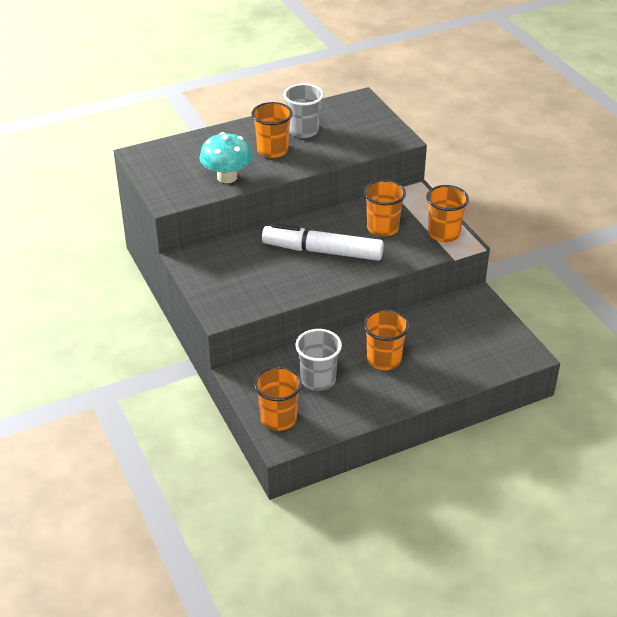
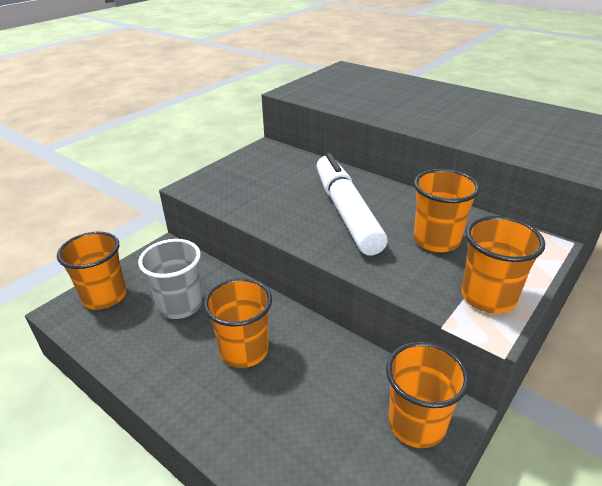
camera: 65 degrees right, 5 degrees down
turquoise mushroom [200,132,253,183] -> none
orange cup [252,102,293,158] -> orange cup moved to [386,342,469,448]
grey cup [284,84,324,138] -> none

